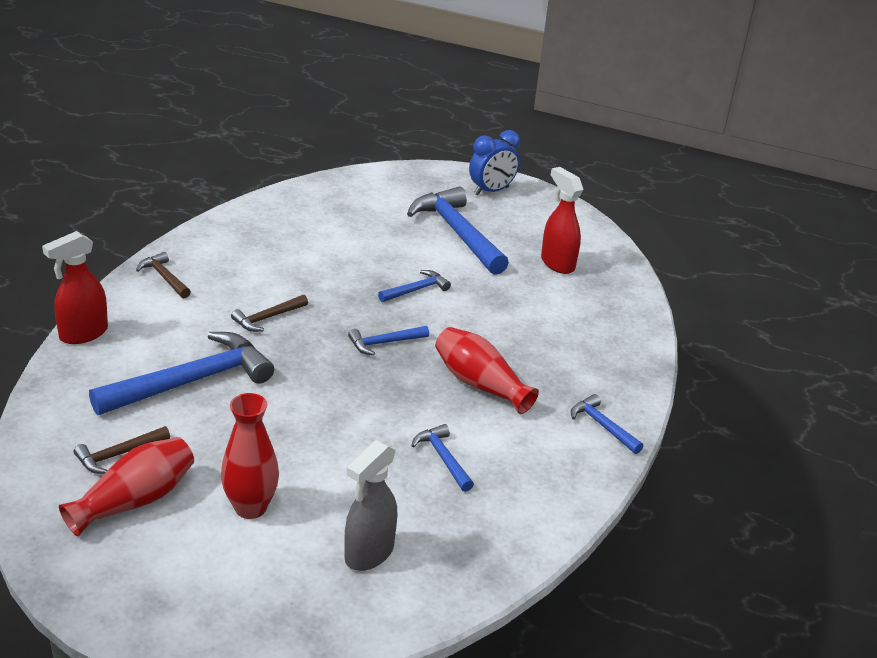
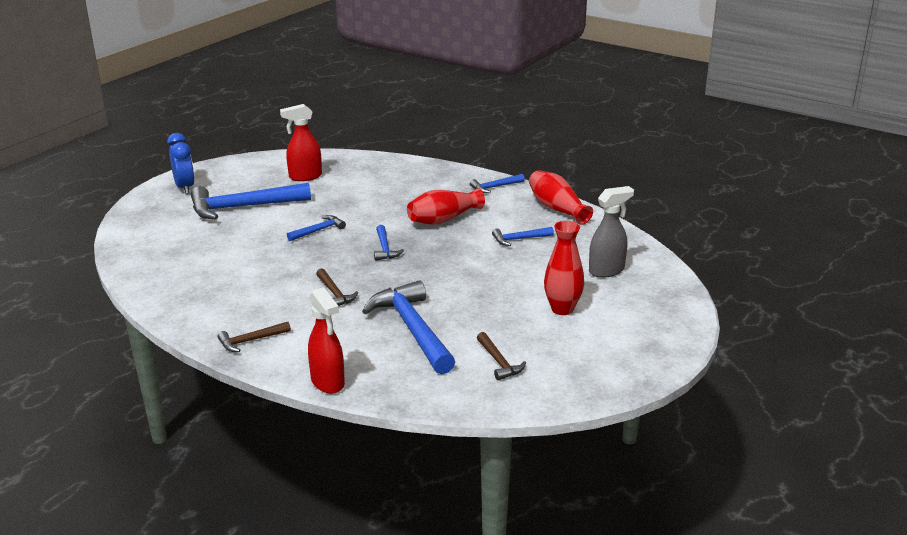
camera: 75 degrees left, 5 degrees down
red vase [59,437,194,536] -> red vase moved to [529,170,593,225]
grey spray bottle [345,440,397,571] -> grey spray bottle turned 75 degrees counterclockwise [589,186,634,278]
blue hammer [378,270,451,302] -> blue hammer turned 75 degrees clockwise [287,215,346,241]

